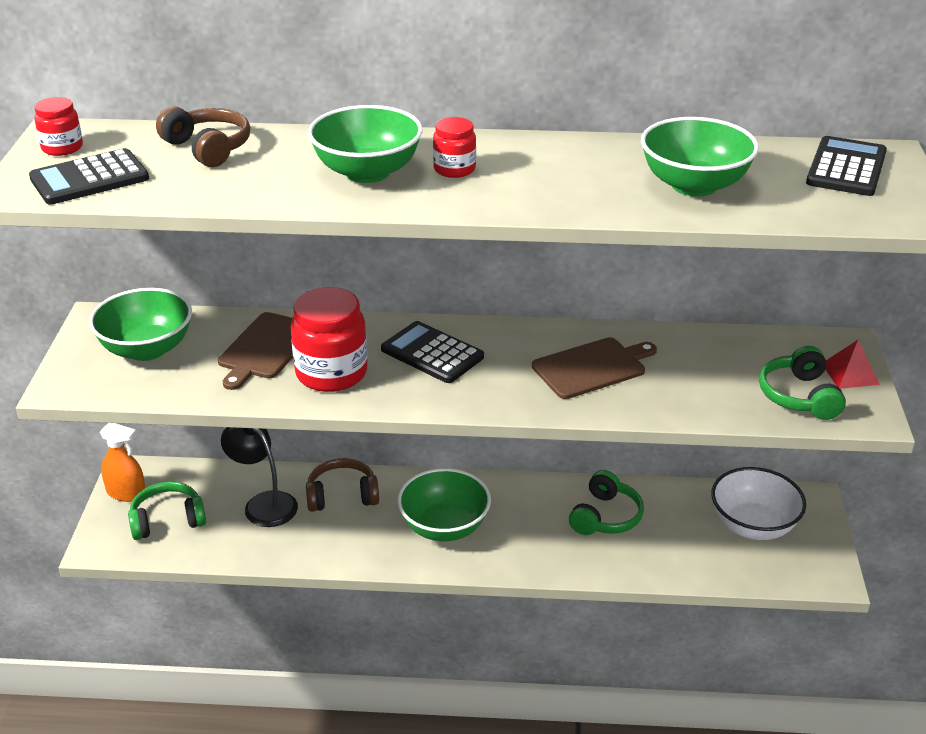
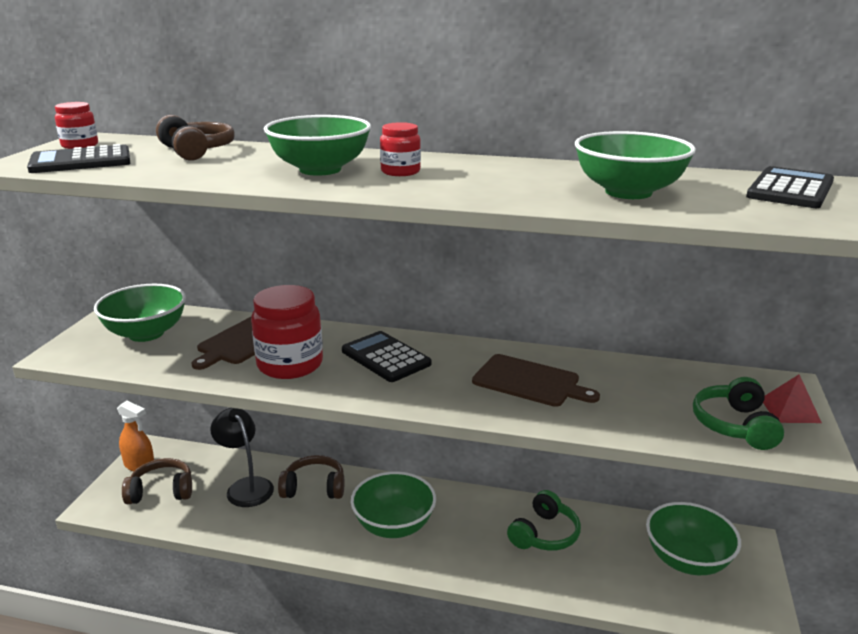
camera: 10 degrees right, 10 degrees down
green headphones [128,482,206,540] -> brown headphones [122,458,192,504]
brown cutting board [532,337,657,399] -> brown cutting board turned 45 degrees clockwise [472,354,600,407]
white bowl [712,467,806,540] -> green bowl [646,502,741,575]

